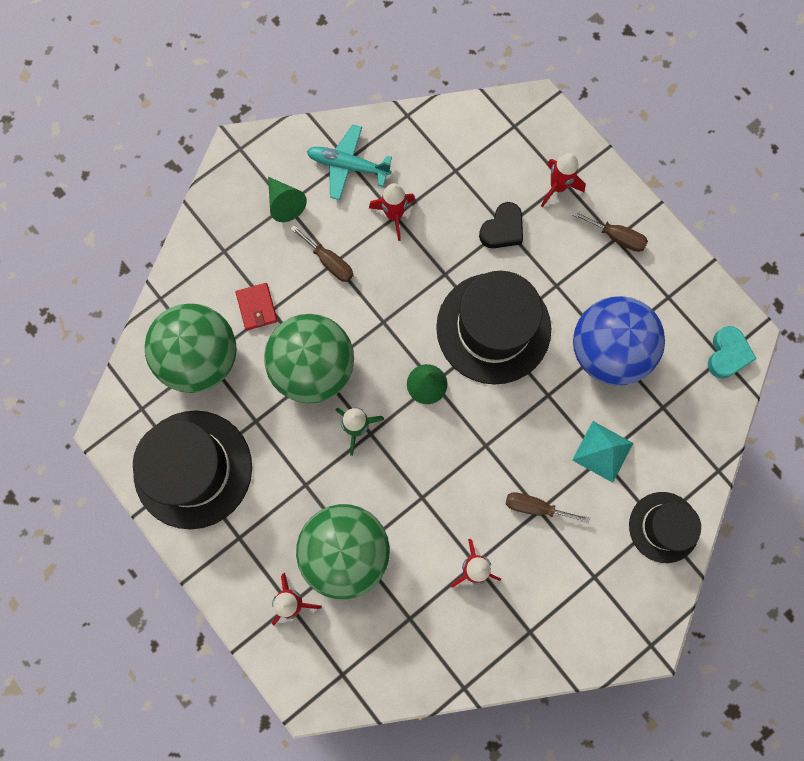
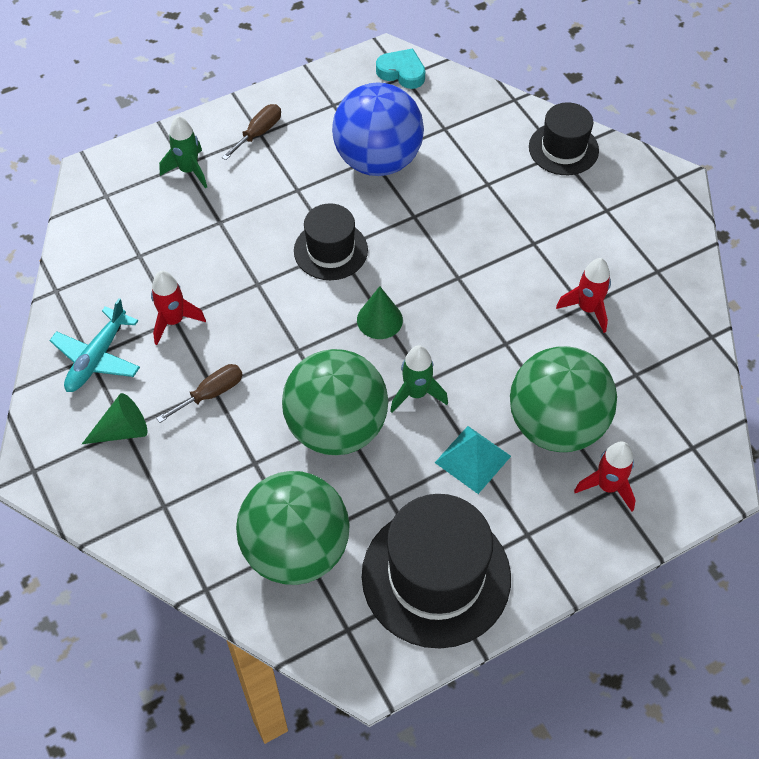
camera: 80 degrees left, 20 degrees down
red wallet [236,283,278,330] -> none
black hat [436,271,551,385] -> black hat [294,203,368,280], size x0.59
black heart [479,202,523,248] -> none
brown screwdriver [506,492,590,523] -> none
red rocket [541,153,586,207] -> green rocket [159,116,207,189]
turquoise pyramid [572,421,633,483] -> turquoise pyramid moved to [435,426,511,494]

